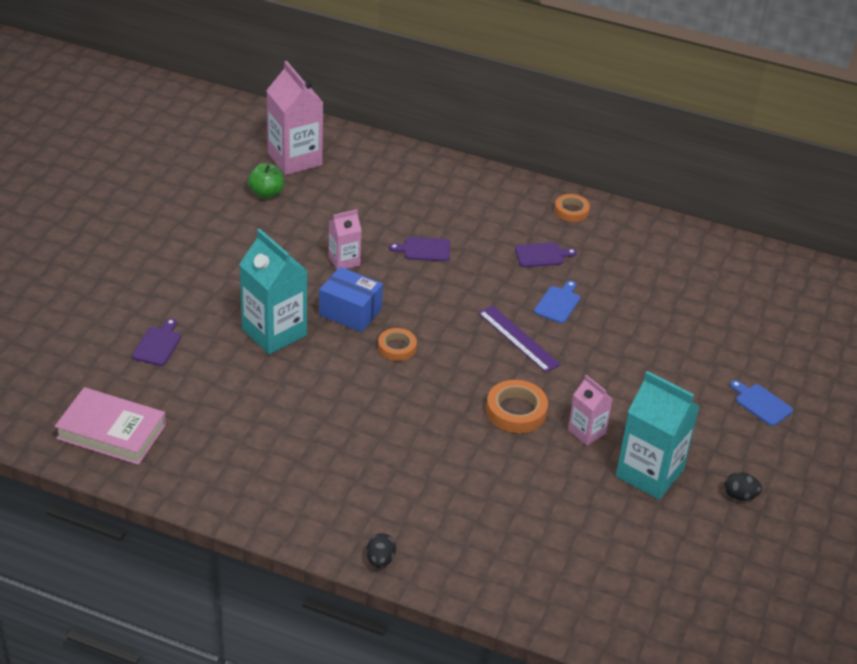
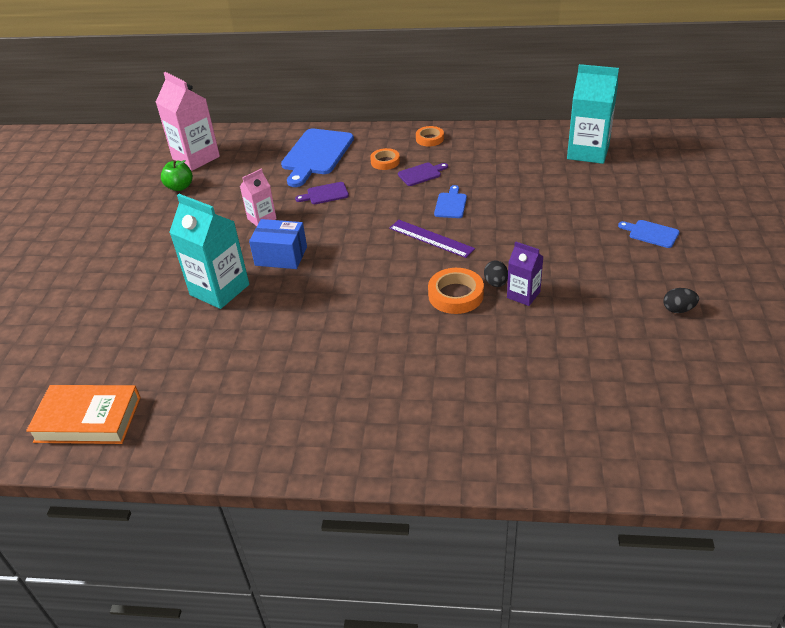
camera: 10 degrees left, 0 degrees up
pink book [54,387,166,465] -> orange book [26,385,141,444]
purple cutting board [132,318,181,366] -> none
black egg [367,533,396,568] -> black egg moved to [484,261,508,287]
orange tape [378,328,417,361] -> orange tape moved to [370,148,400,170]
pink carton [568,375,613,445] -> purple carton [507,241,543,306]
turquoise carton [616,371,700,500] -> turquoise carton moved to [567,64,619,164]
none -> blue cutting board [281,129,354,187]

